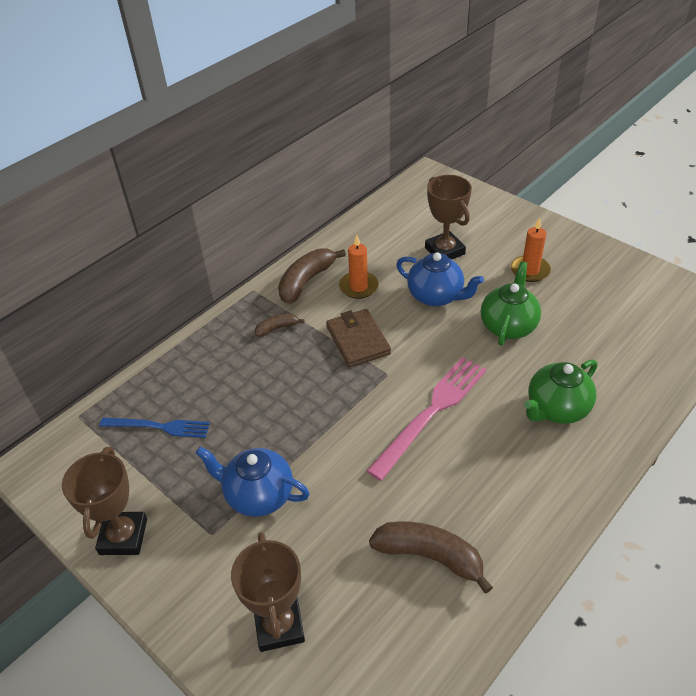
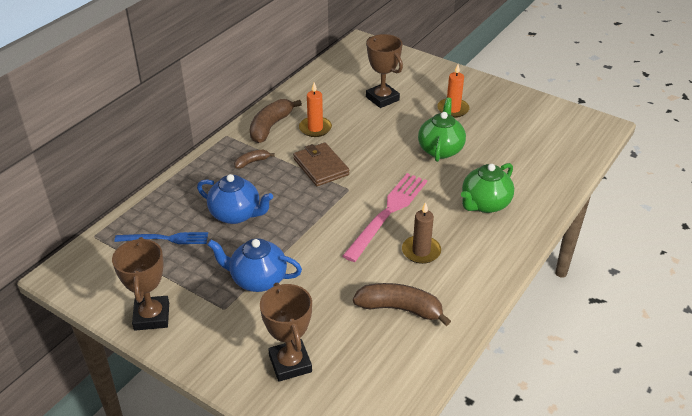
camera: 10 degrees left, 5 degrees down
blue teapot [396,252,484,306] -> blue teapot moved to [197,174,273,224]
none -> brown candle [402,202,441,264]

